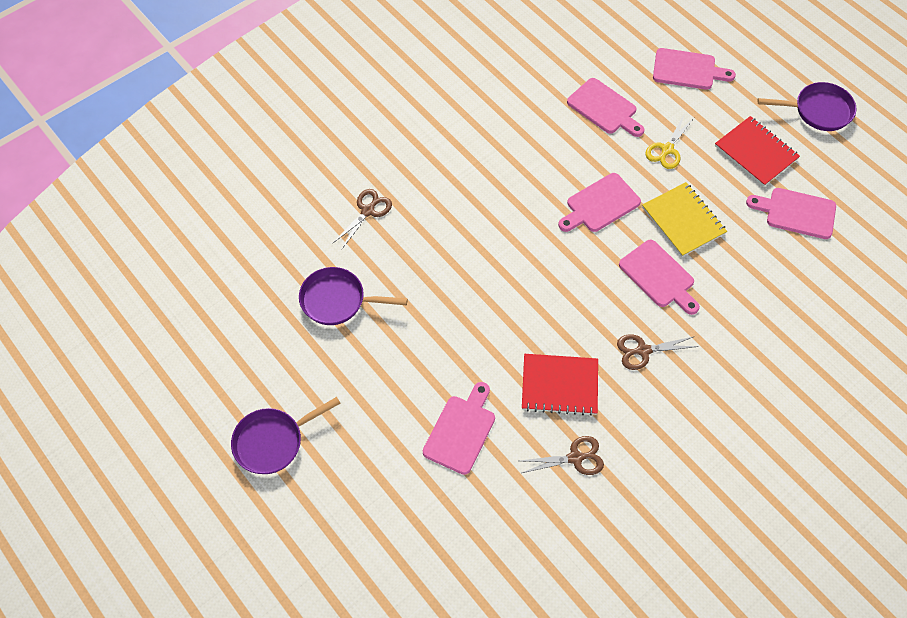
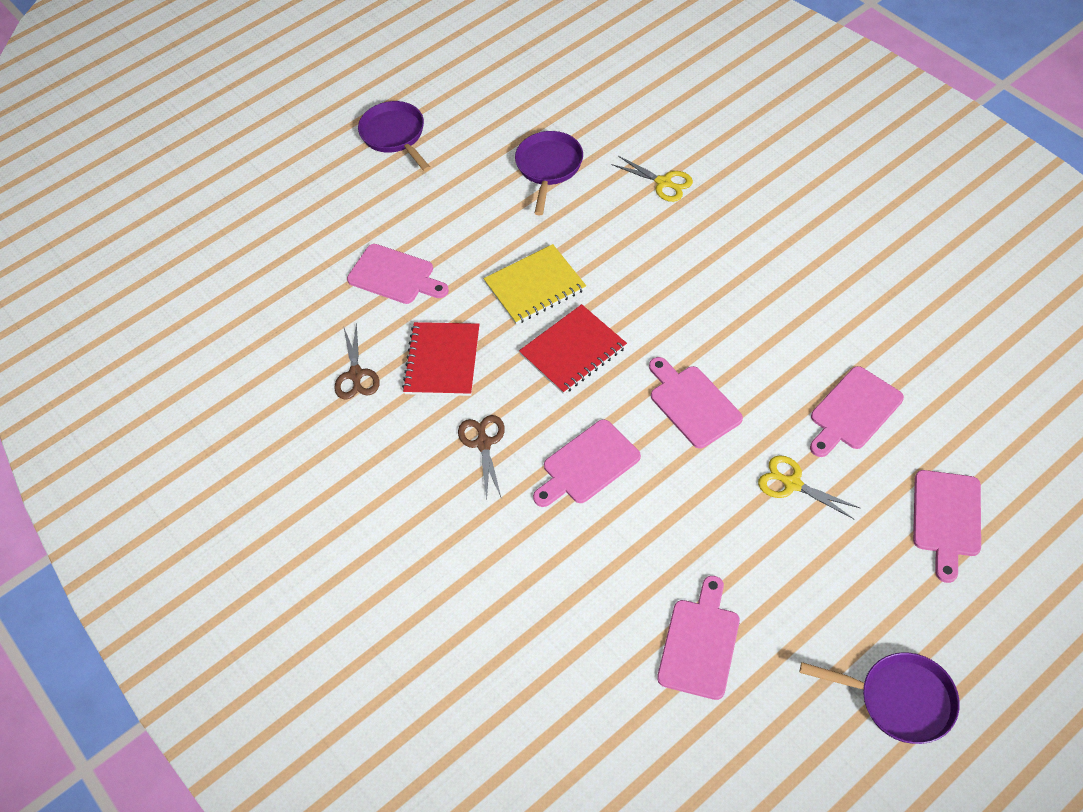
camera: 95 degrees right, 5 degrees down
brown scissors [333,189,392,249] -> yellow scissors [612,156,693,202]
yellow notebook [642,182,727,257] -> yellow notebook moved to [484,244,586,325]
red notebook [715,116,800,187] -> red notebook moved to [519,304,627,394]
purple pan [757,82,857,131] -> purple pan turned 75 degrees counterclockwise [799,653,960,744]

